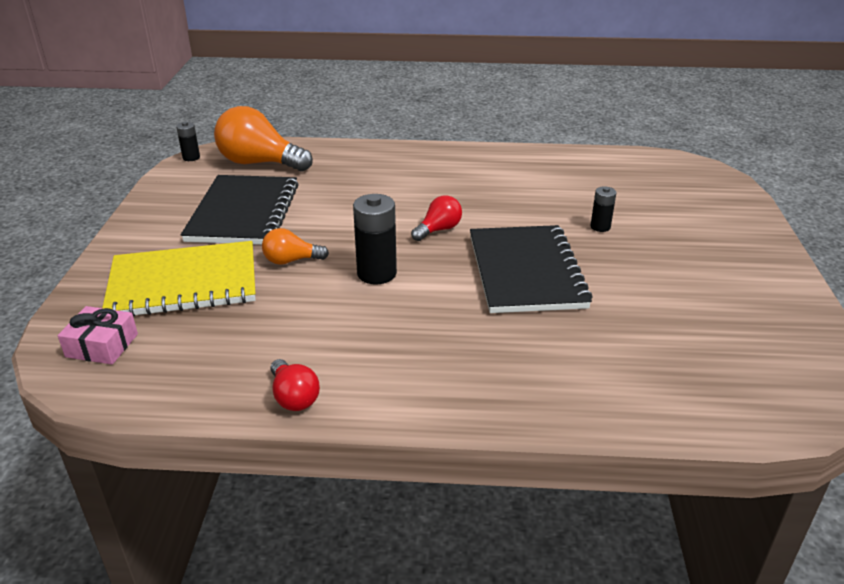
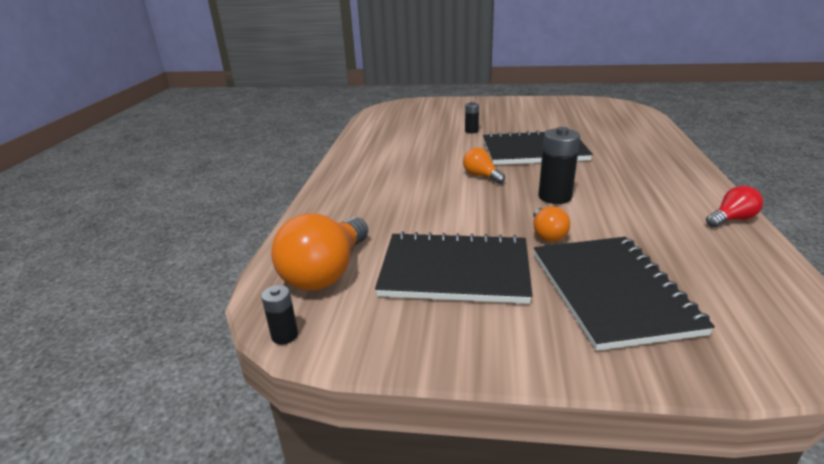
camera: 85 degrees left, 5 degrees down
pink gift [58,306,138,365] -> none
yellow notebook [102,241,256,317] -> black notebook [534,237,715,351]
red light bulb [411,195,462,241] -> orange light bulb [463,148,505,184]

